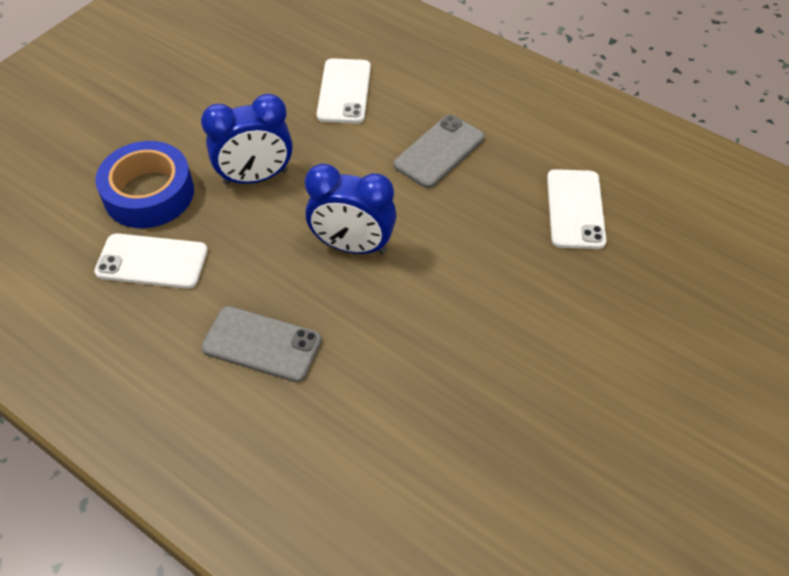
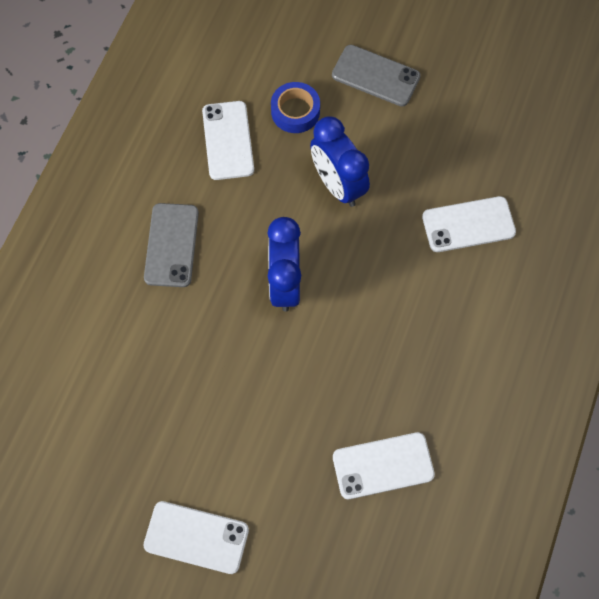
camera: 75 degrees right, 15 degrees up
blue tape [96,141,194,228] -> blue tape [271,82,320,133], size x0.64
grey phone [393,115,484,188] -> grey phone moved to [332,45,421,107]
none -> white phone [143,501,249,574]

